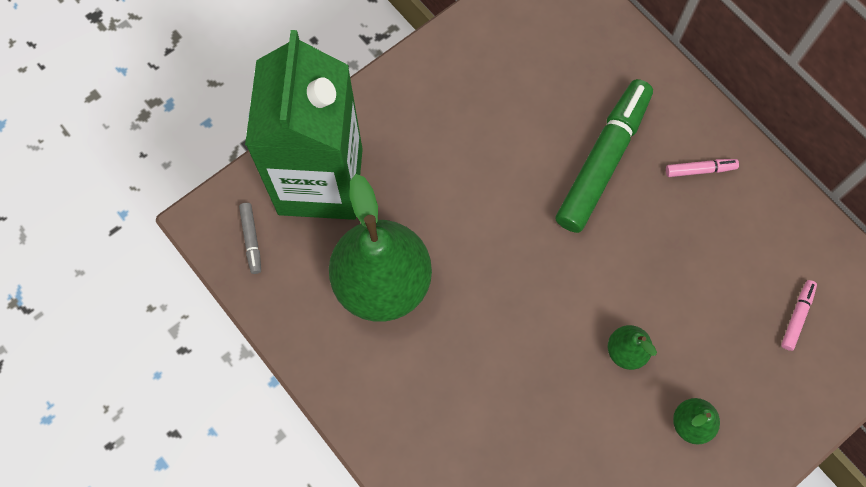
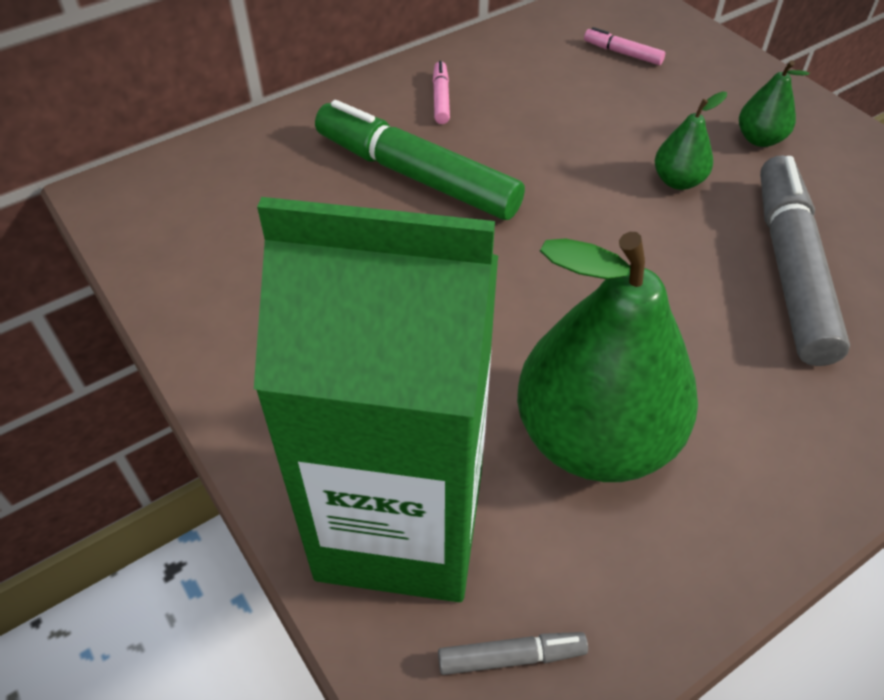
camera: 85 degrees left, 20 degrees down
none -> grey marker [760,155,850,366]

